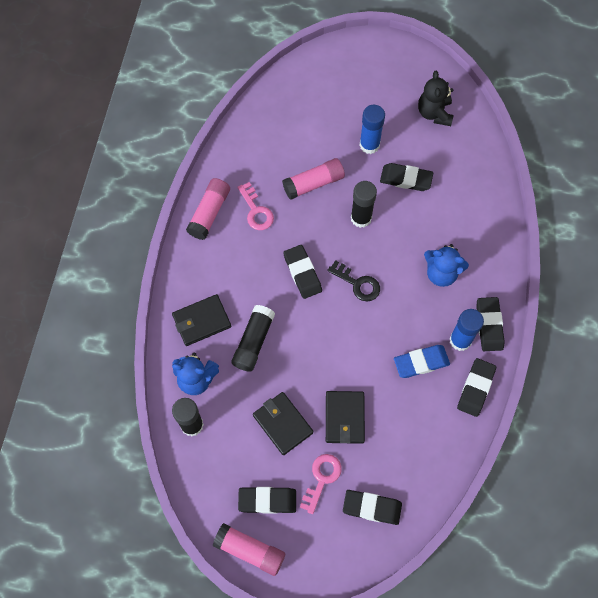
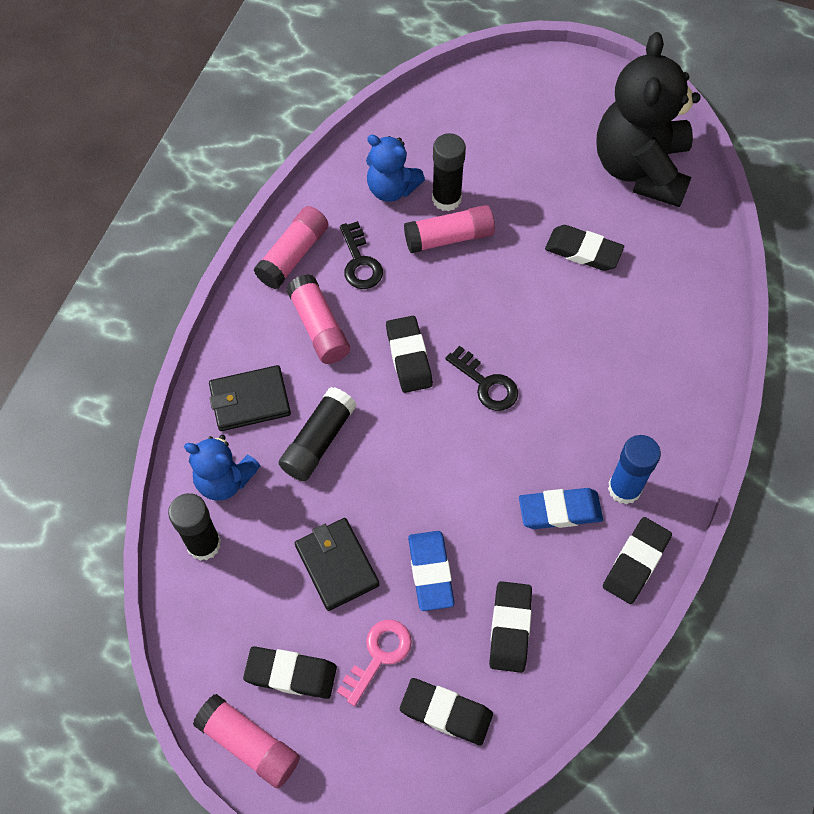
camera: 10 degrees right, 5 degrees down
pink key [238,182,274,230] -> black key [340,221,383,289]
black wallet [326,391,365,444] -> blue eraser [408,531,454,611]
black glue stick [351,181,377,228] -> black glue stick moved to [432,133,466,211]
blue glue stick [359,105,385,154] -> none
black teddy bear [418,71,454,126] -> black teddy bear [596,32,701,207], size x1.89
blue teddy bear [424,244,469,287] -> blue teddy bear moved to [366,135,425,202]
black eraser [476,297,505,351] -> black eraser moved to [489,581,532,673]
none -> pink glue stick [286,274,350,364]

